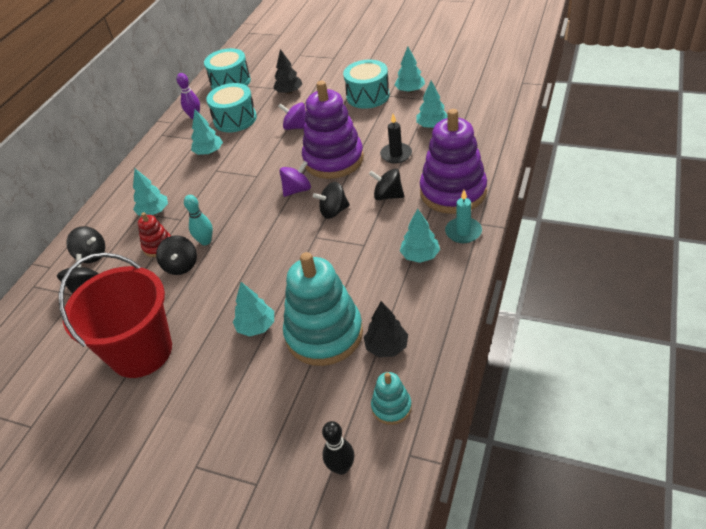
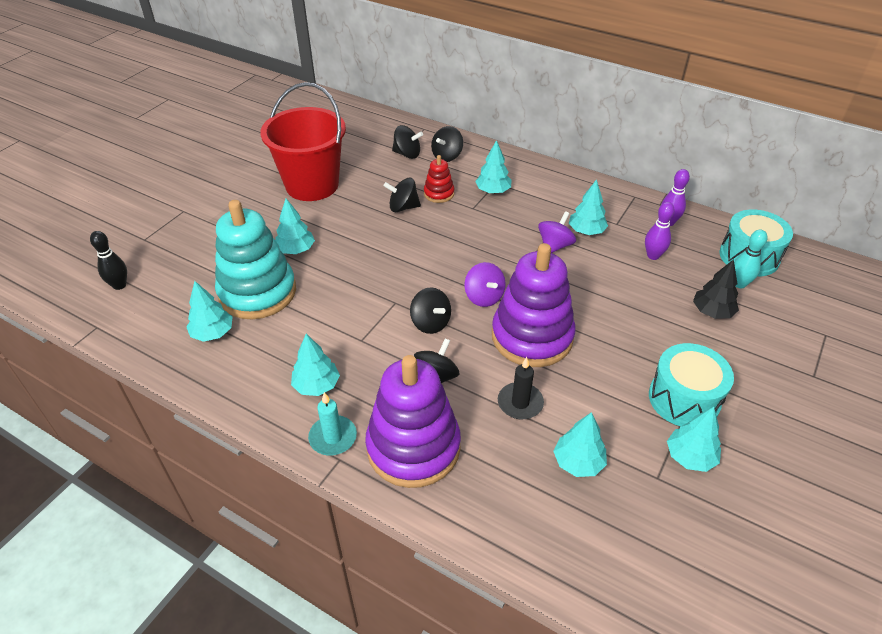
camera: 95 degrees right, 0 degrees up
turquoise bowling pin [184,195,213,245] -> turquoise bowling pin moved to [734,230,768,288]
turquoise drum [206,83,257,132] -> purple bowling pin [645,202,675,260]
purple spinning top [278,102,306,130] -> purple spinning top moved to [538,211,576,253]
black spinning top [313,182,350,219] -> black spinning top turned 150 degrees clockwise [410,288,451,334]
black tree [363,301,408,357] -> turquoise tree [186,281,232,342]
turquoise stacking toy [371,372,412,425] -> none

